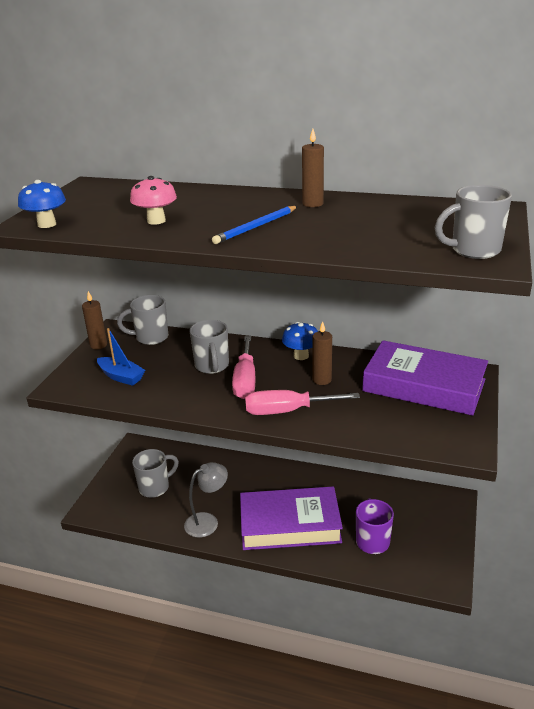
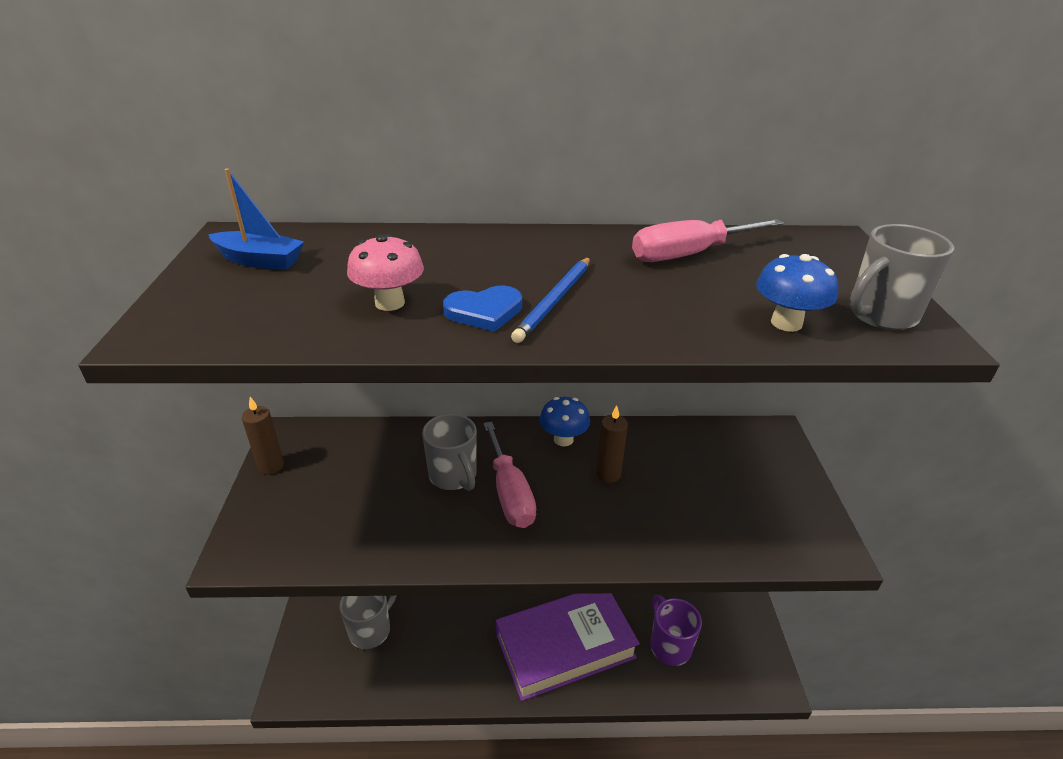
camera: 20 degrees left, 5 degrees up
blue mushroom [18,180,66,228] -> blue mushroom moved to [756,254,838,332]
blue boat [97,328,145,386] -> blue boat moved to [208,168,304,270]
grey mug [117,295,168,345] -> none
grey lamp [184,462,228,538] -> none
pink screwdriver [245,390,360,415] -> pink screwdriver moved to [632,219,784,262]
brown candle [302,129,324,207] -> none
purple book [362,340,488,416] -> none
none -> blue heart [443,286,522,332]

